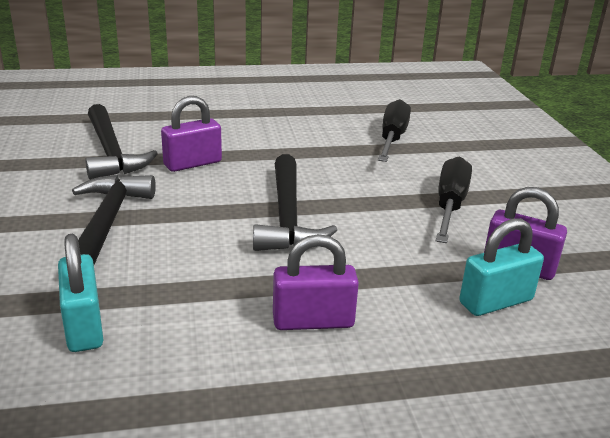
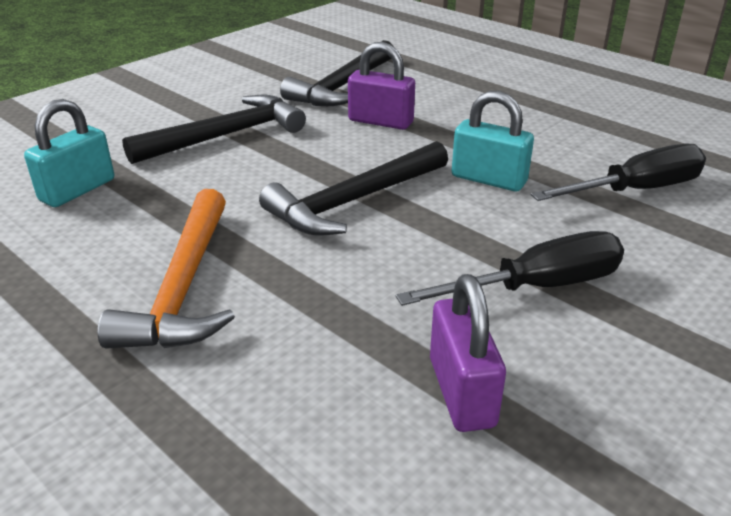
camera: 55 degrees right, 5 degrees up
purple padlock [273,234,359,330] -> orange hammer [98,189,235,349]
turquoise padlock [459,218,544,316] -> turquoise padlock moved to [452,91,534,191]

